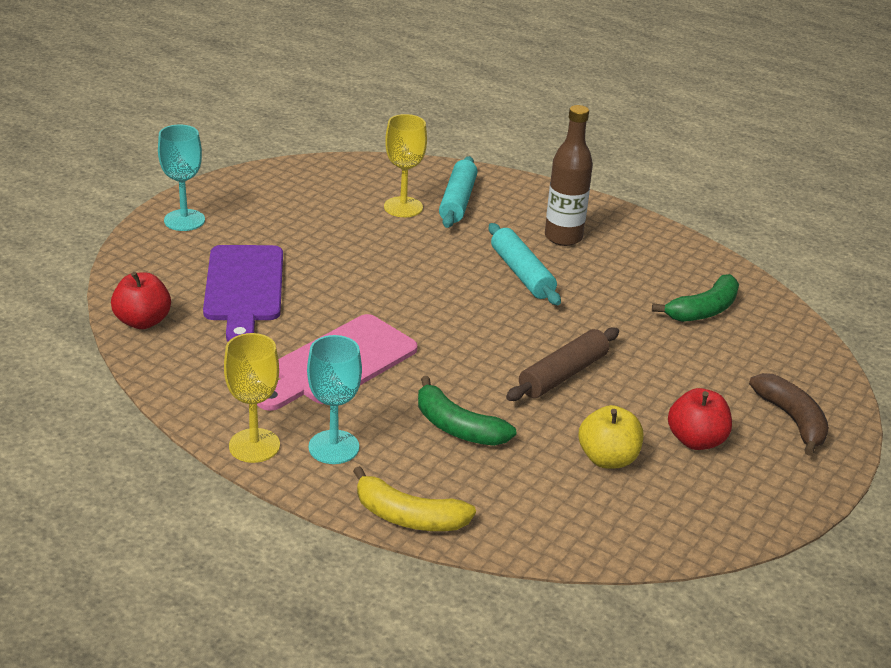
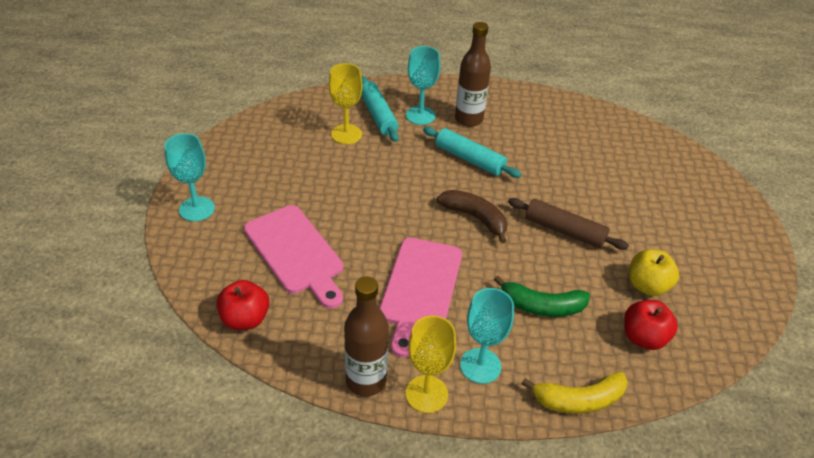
camera: 30 degrees left, 10 degrees up
purple cutting board [203,245,283,342] -> pink cutting board [244,205,343,309]
brown rolling pin [506,327,619,401] -> brown rolling pin turned 75 degrees counterclockwise [508,198,629,250]
green banana [652,274,739,322] -> none
red apple [668,388,732,450] -> red apple moved to [624,300,678,350]
brown banana [749,373,829,456] -> brown banana moved to [437,190,507,243]
none -> brown bottle [344,276,389,397]
none -> turquoise goblet [406,46,440,125]

